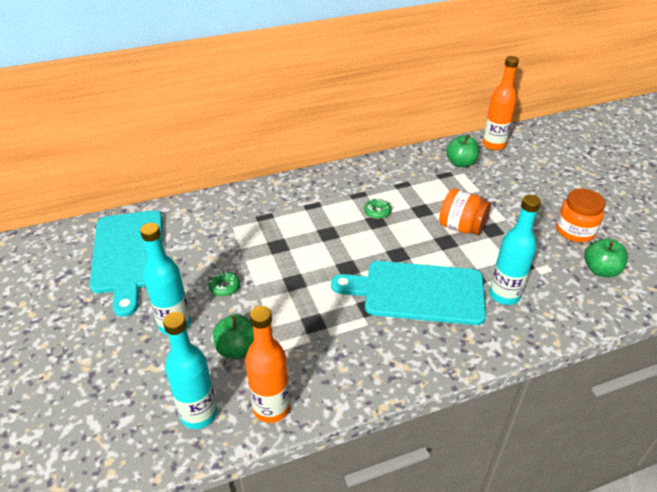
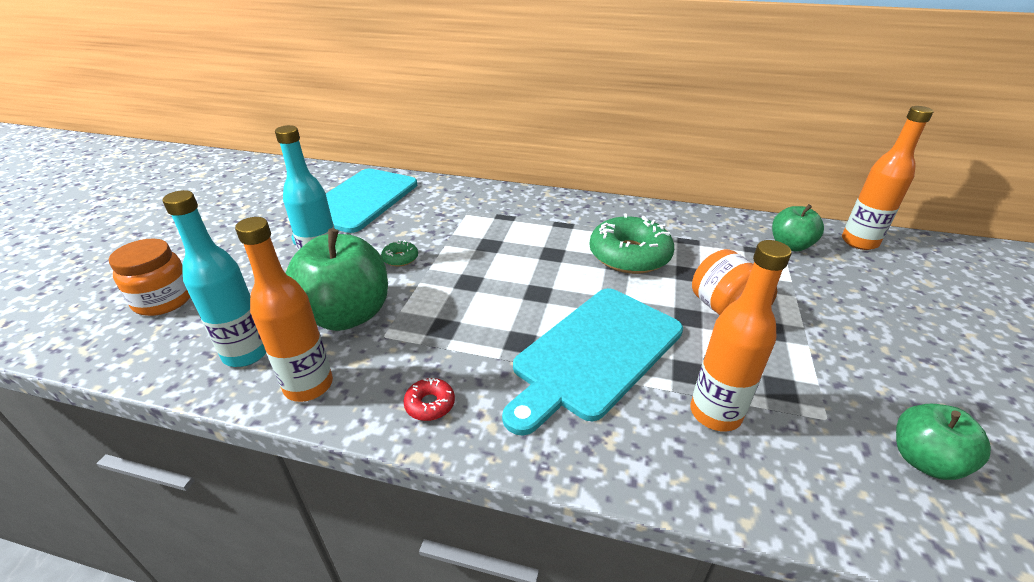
camera: 35 degrees right, 5 degrees down
green apple [213,314,254,359] -> green apple [286,228,388,331], size x1.74
turquoise cutting board [331,261,486,325] -> turquoise cutting board turned 90 degrees counterclockwise [502,288,683,436]
green donut [364,198,392,219] -> green donut [589,214,674,274], size x2.29
turquoise bottle [489,195,541,305] -> orange bottle [690,240,792,432]
orange jar [556,189,605,242] -> orange jar moved to [109,238,190,316]
none -> red donut [403,378,455,421]

